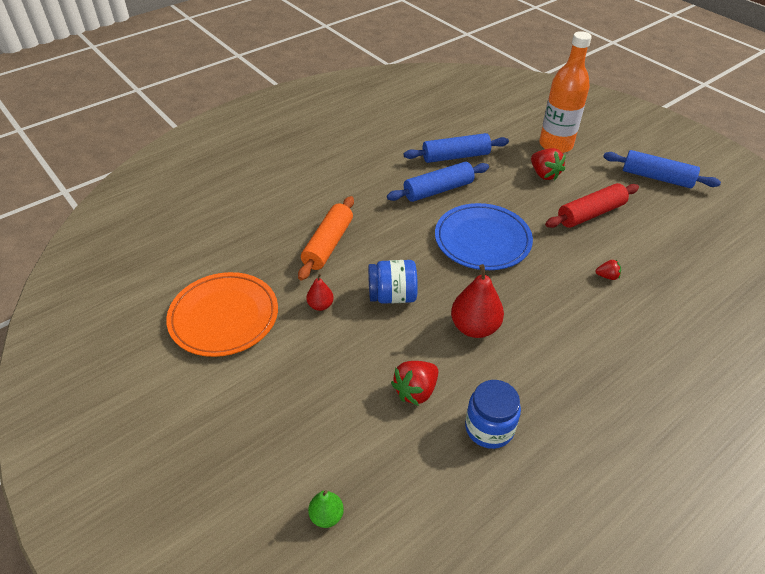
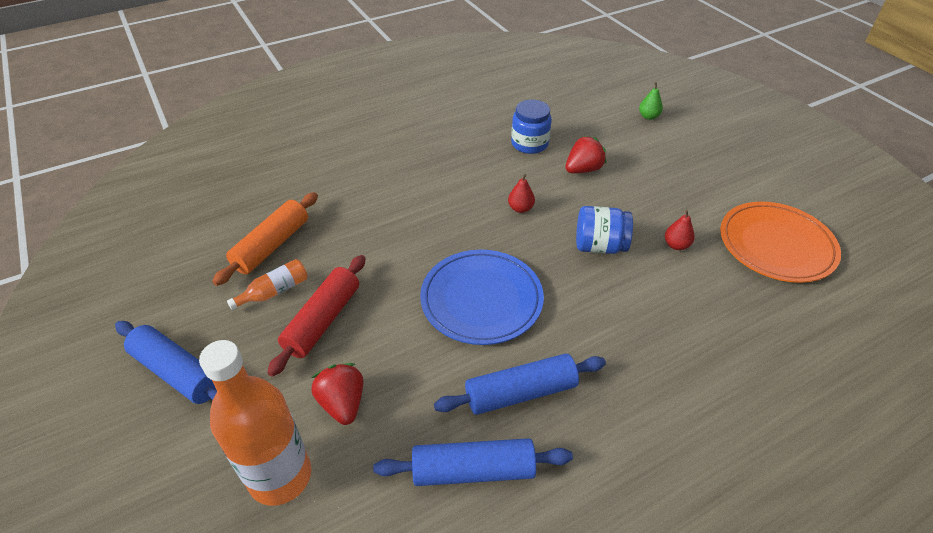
camera: 170 degrees left, 0 degrees up
orange rolling pin [298,196,354,281] -> orange rolling pin moved to [212,192,318,286]
red pear [451,264,504,338] -> red pear [508,174,535,213], size x0.54
red rolling pin [545,183,639,228] -> red rolling pin turned 45 degrees counterclockwise [267,255,366,377]
red strawberry [595,260,621,280] -> none
none -> orange bottle [227,259,308,310]

